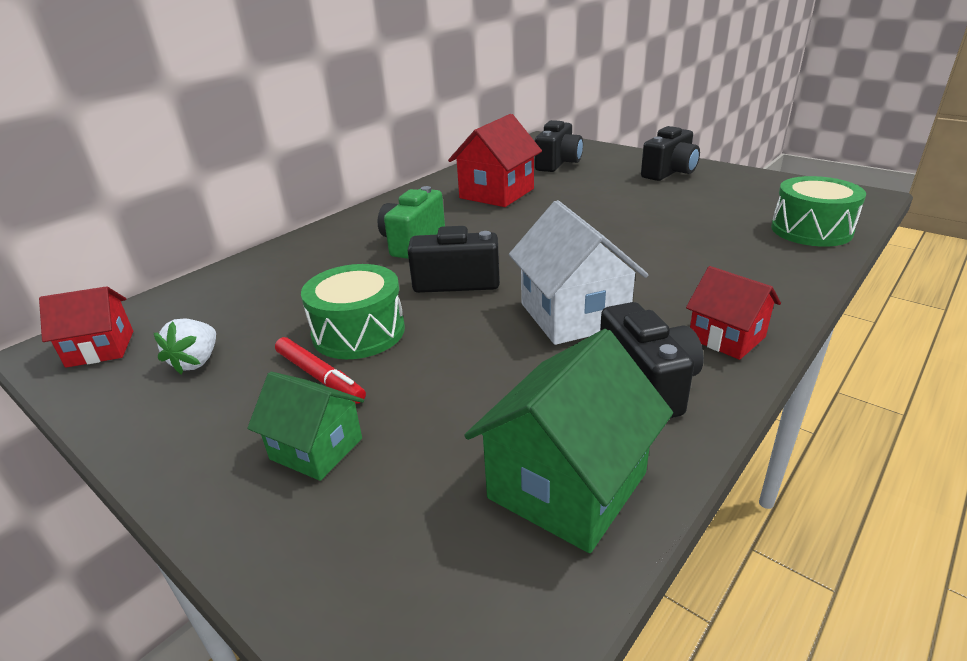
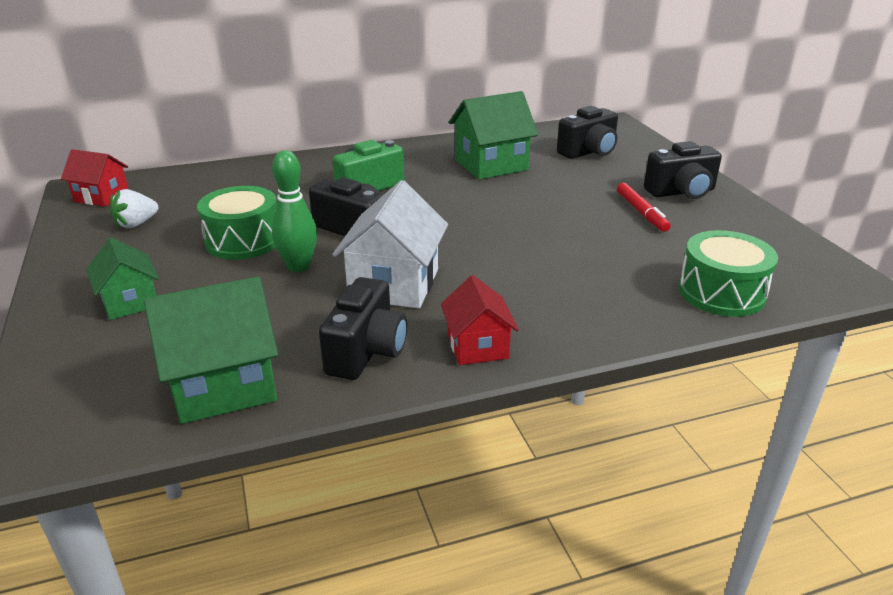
camera: 30 degrees right, 0 degrees up
red marker [275,337,366,404] -> red marker moved to [617,183,671,232]
red house [448,114,542,207] -> green house [449,91,538,180]
none -> green bowling pin [272,151,317,272]

